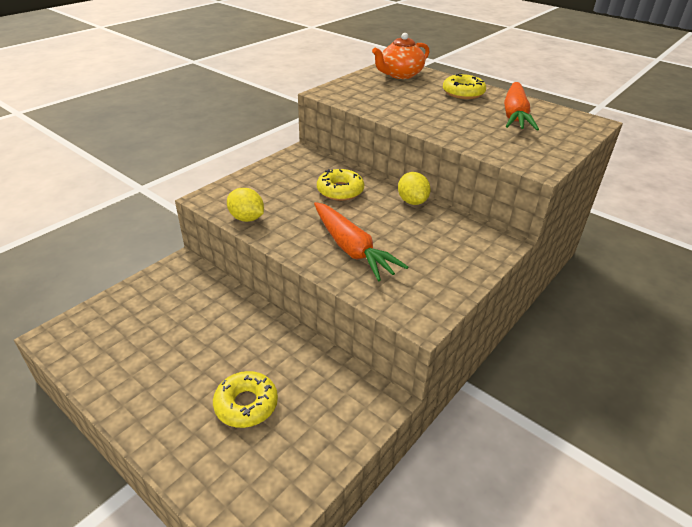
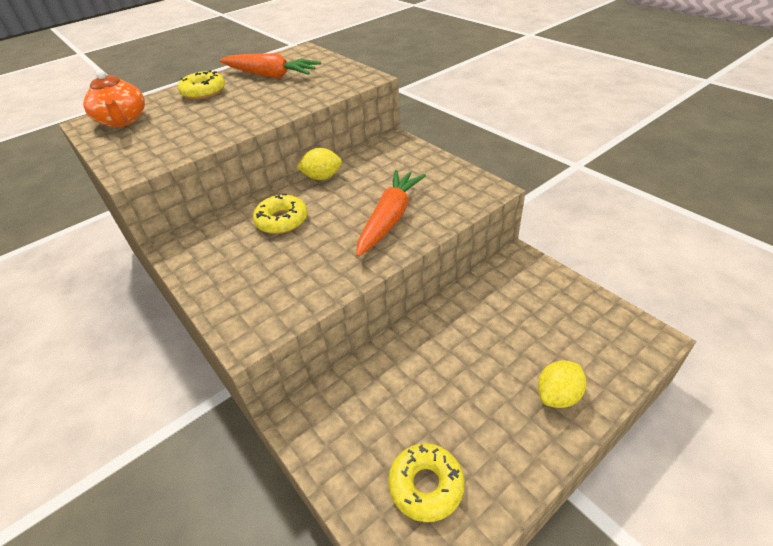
camera: 75 degrees left, 5 degrees up
yellow donut [213,371,278,428] -> yellow donut moved to [388,443,465,522]
yellow lemon [227,188,264,222] -> yellow lemon moved to [538,360,586,408]
orange carrot [314,202,408,281] -> orange carrot turned 45 degrees counterclockwise [356,170,426,257]

